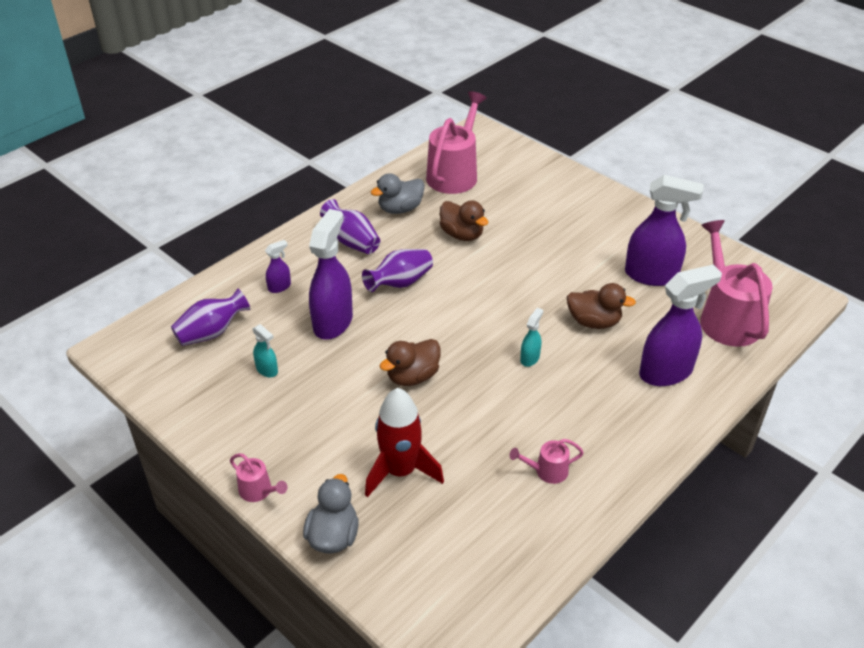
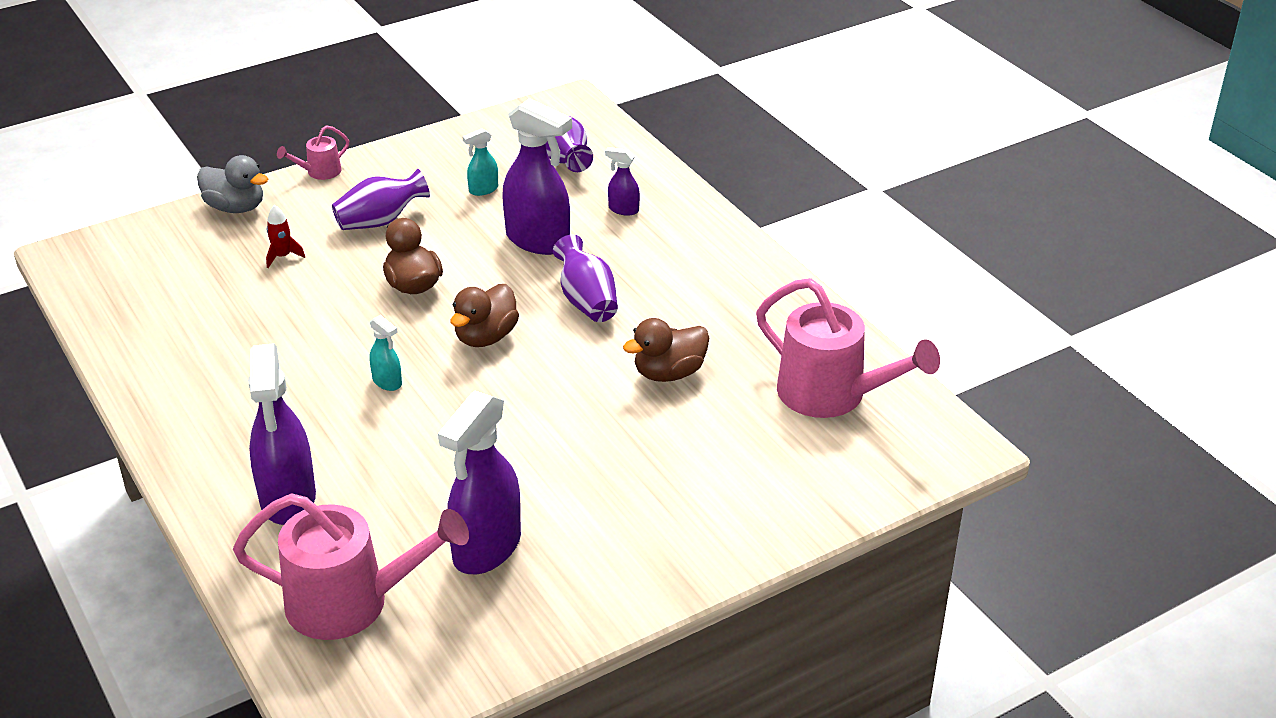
camera: 105 degrees right, 5 degrees down
purple spray bottle [265,240,291,293] -> purple spray bottle turned 135 degrees clockwise [605,147,640,216]
purple vase [320,199,380,254] -> purple vase moved to [332,169,430,230]
red rocket [365,388,444,497] -> red rocket [266,205,305,268], size x0.45
grey duck [371,173,425,214] -> none
pink watering can [510,439,584,484] -> none
brown duck [567,283,636,329] -> brown duck moved to [450,284,519,347]

